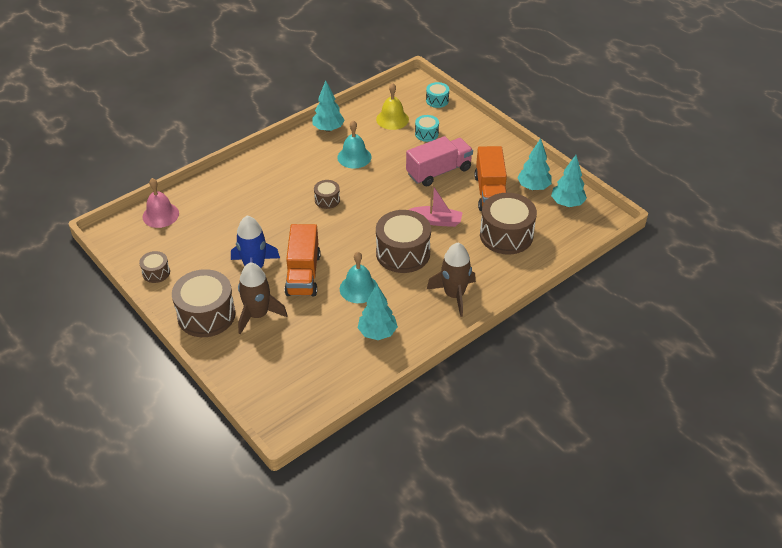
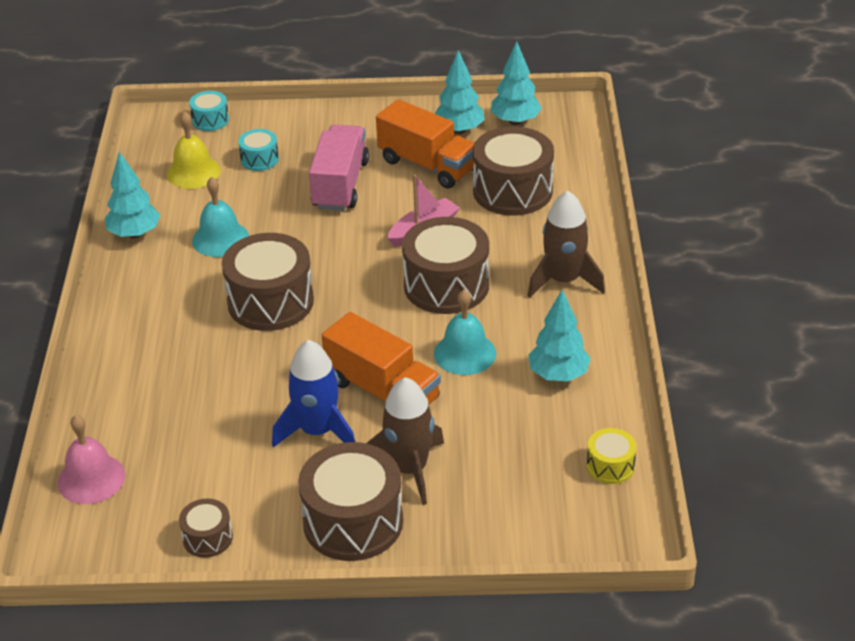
camera: 50 degrees left, 5 degrees down
brown drum [314,180,340,209] -> brown drum [222,233,314,331], size x2.03
none -> yellow drum [587,428,637,484]

